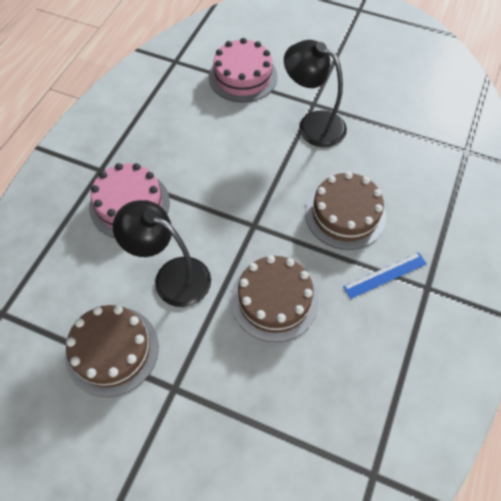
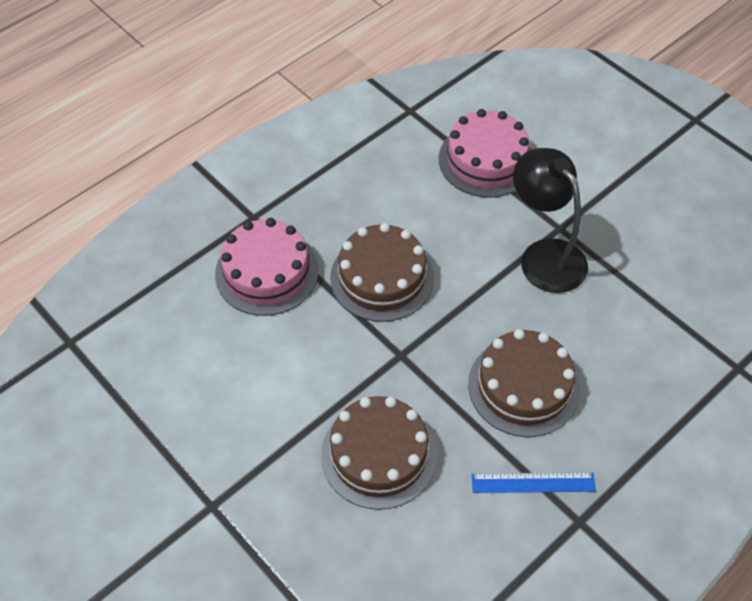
camera: 25 degrees right, 5 degrees down
brown cake [66,305,159,397] -> brown cake moved to [330,223,434,322]
black lamp [113,200,211,307] -> none

